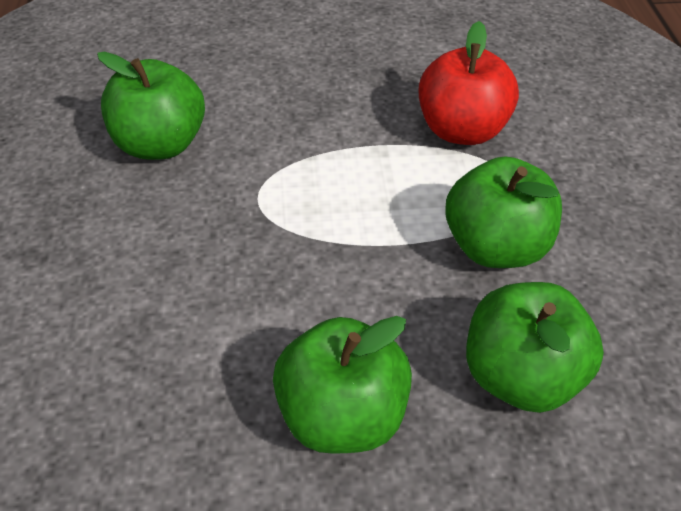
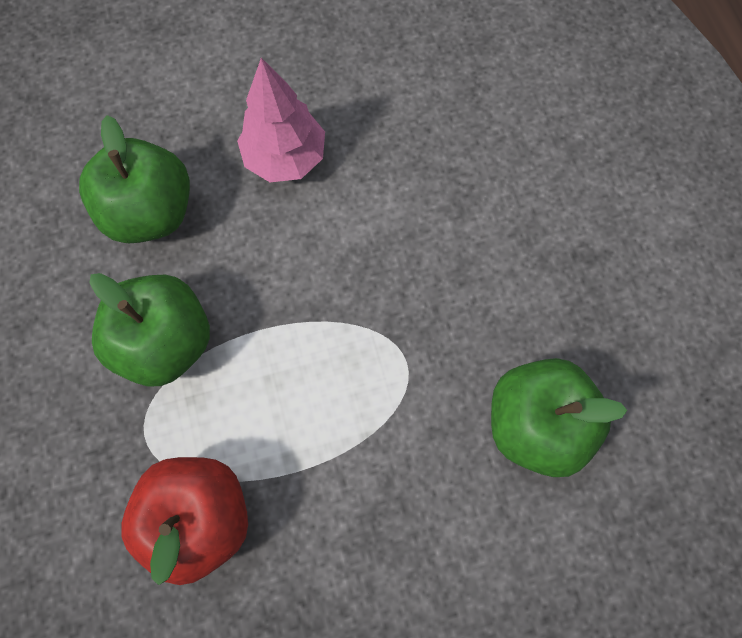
camera: 170 degrees right, 25 degrees up
green apple [273,316,412,454] -> pink tree [237,58,325,182]

